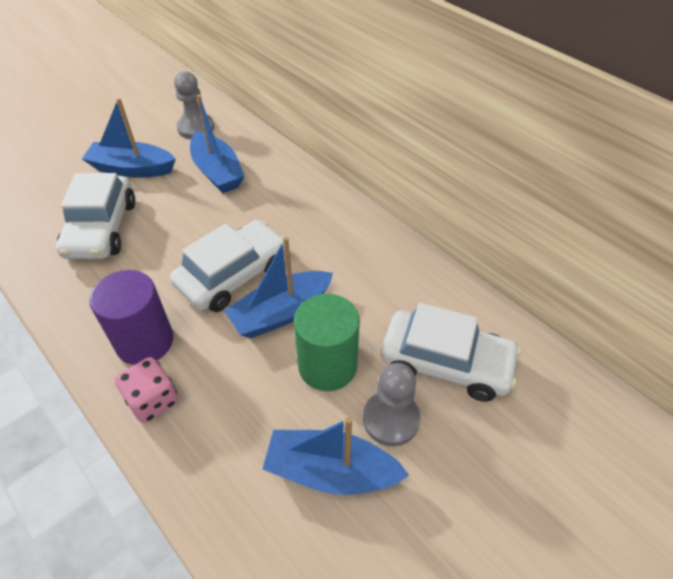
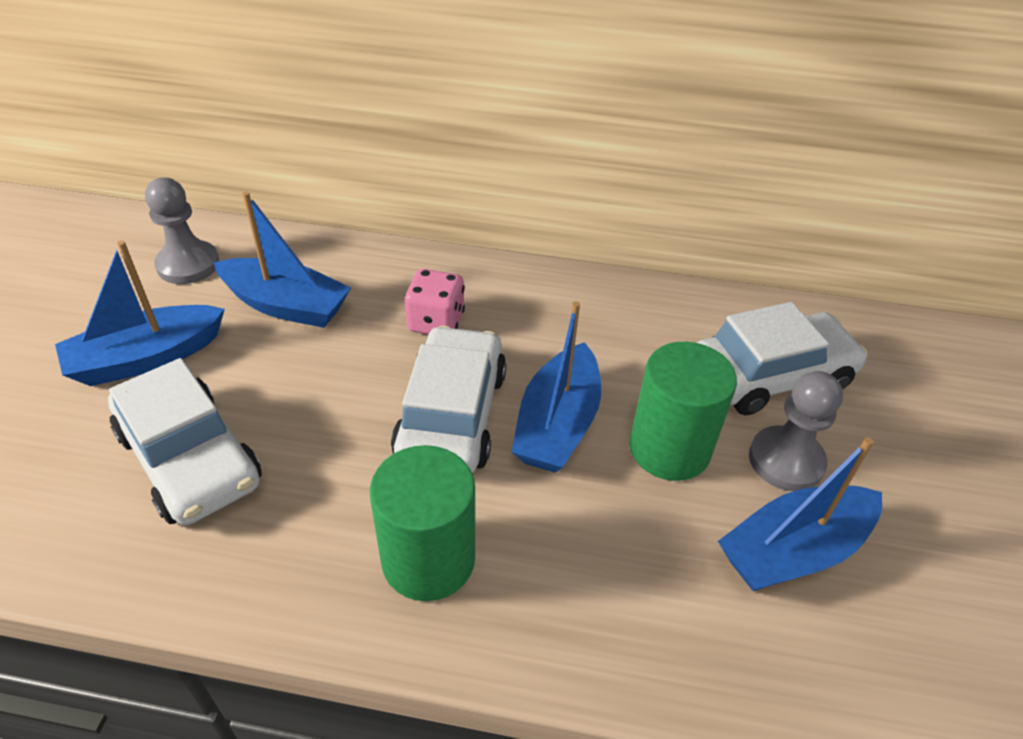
camera: 40 degrees left, 5 degrees down
purple cylinder [89,270,173,365] -> green cylinder [370,445,475,601]
pink dice [115,357,178,423] -> pink dice moved to [404,269,465,335]

